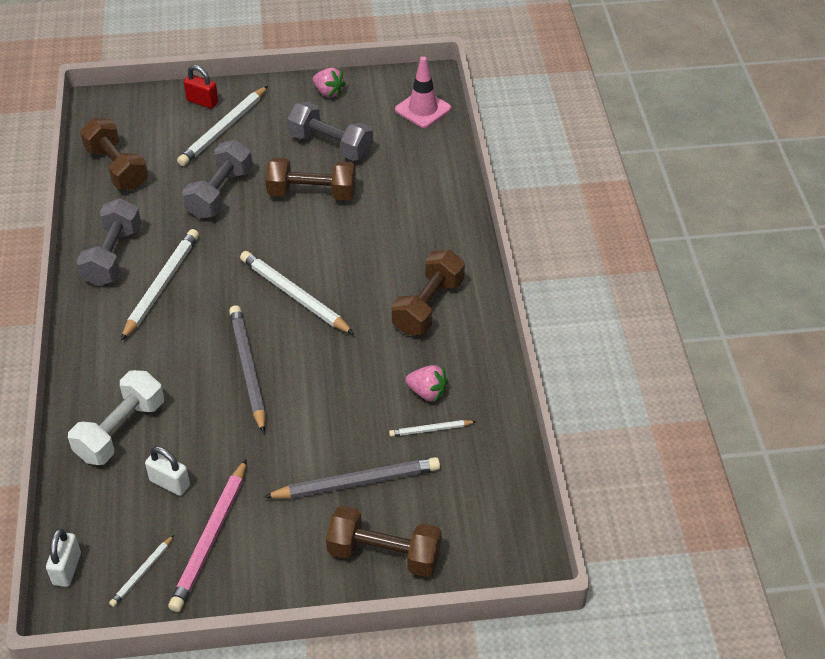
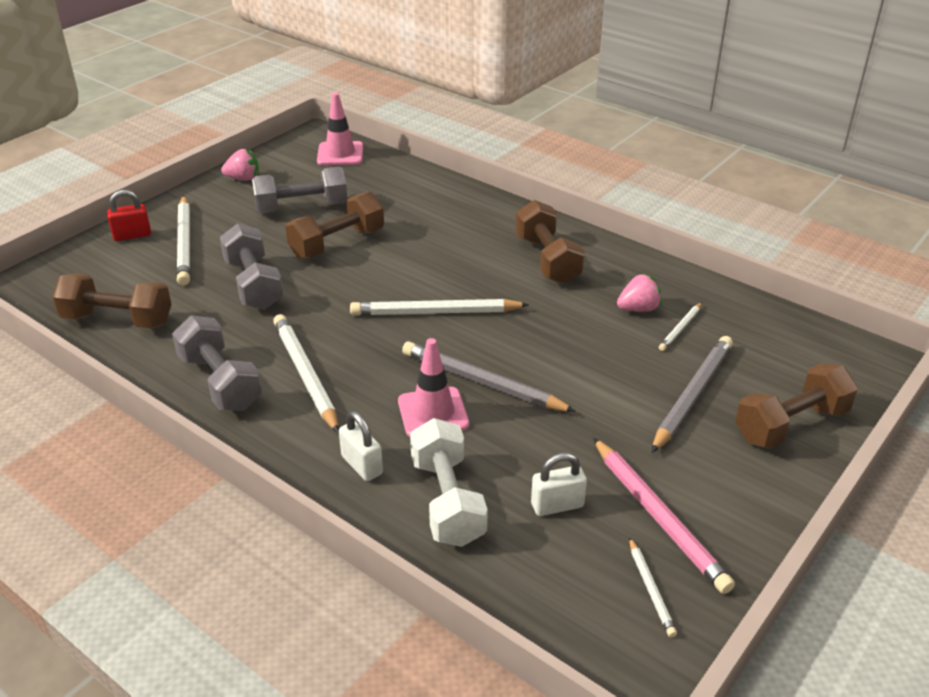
camera: 45 degrees left, 10 degrees down
white padlock [46,528,81,587] -> white padlock moved to [339,411,383,481]
none -> pink traffic cone [398,338,469,437]

